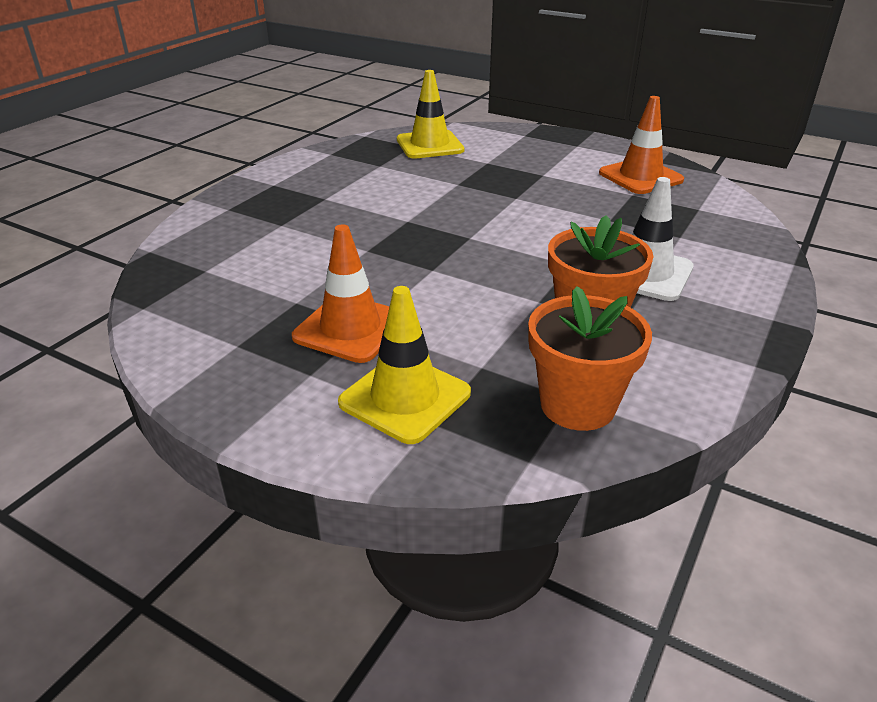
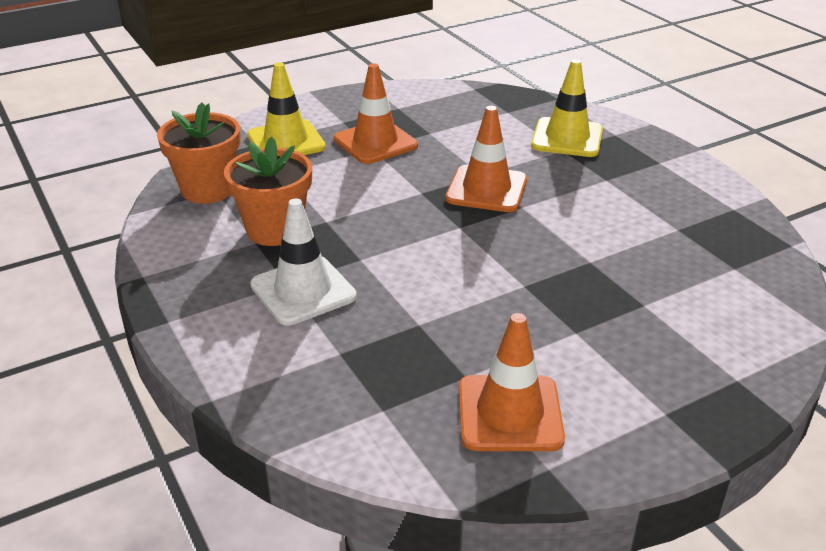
camera: 120 degrees right, 0 degrees up
yellow traffic cone [397,70,464,158] -> yellow traffic cone moved to [531,59,603,157]
none -> orange traffic cone [446,106,527,212]

